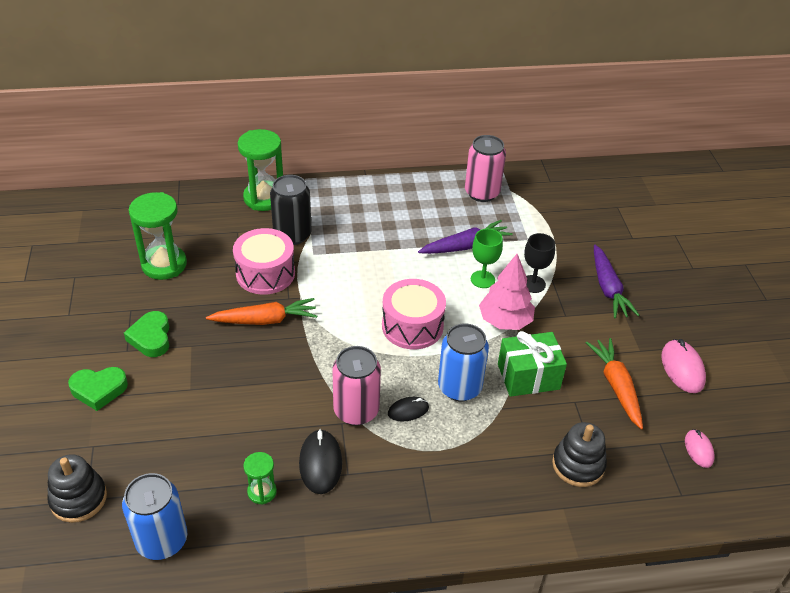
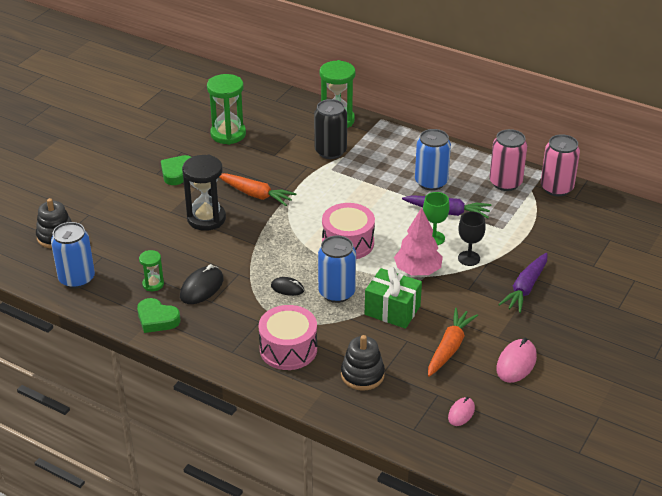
camera: 40 degrees right, 5 degrees down
green heart [68,367,128,411] -> green heart moved to [137,298,180,333]
pink drum [233,228,295,295] -> pink drum moved to [259,305,317,370]
pink can [332,346,381,425] -> pink can moved to [541,134,580,196]
none -> black hourglass [182,155,226,231]
none -> blue can [415,129,451,191]

